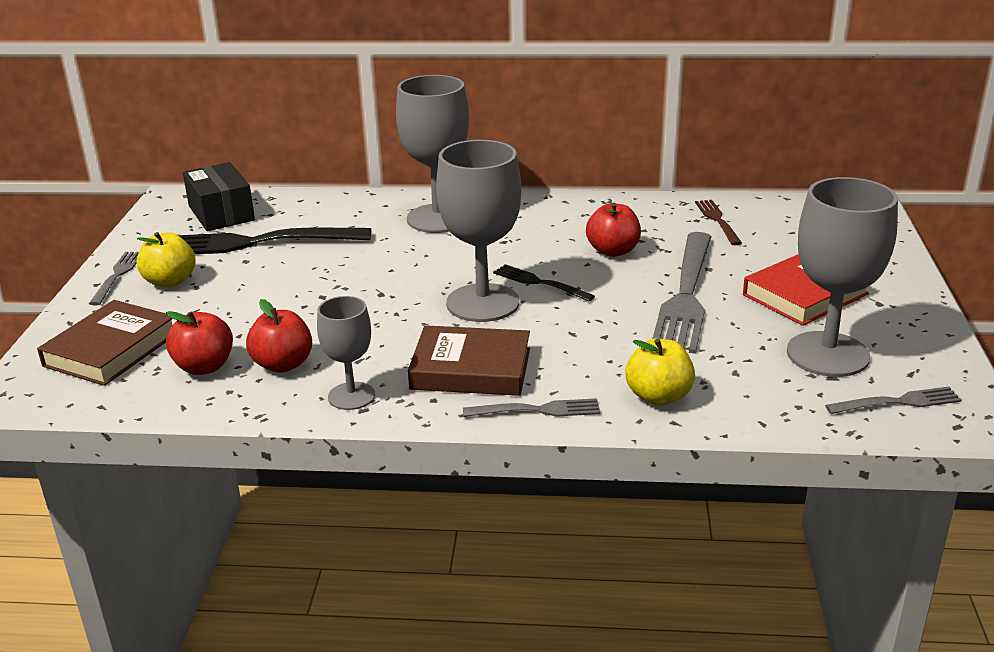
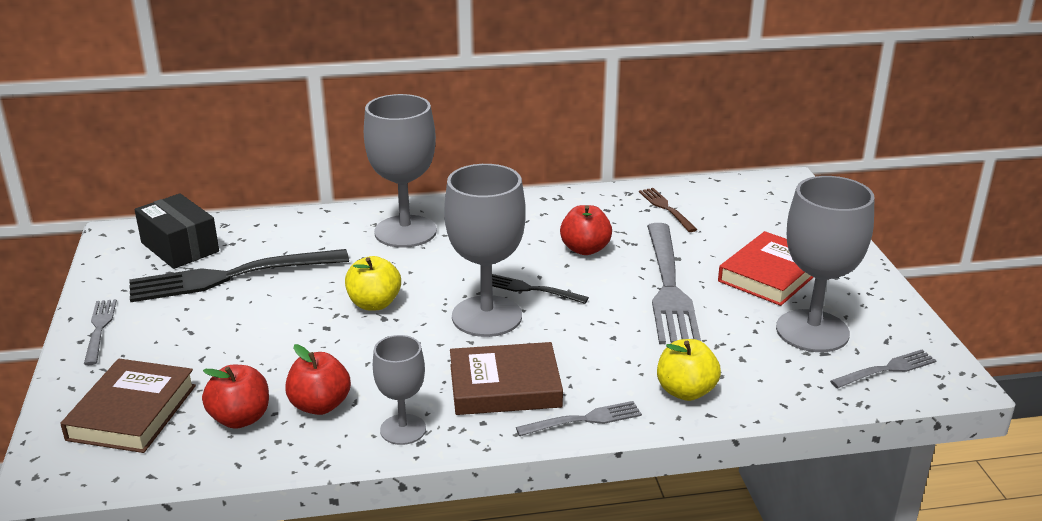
camera: 15 degrees left, 0 degrees up
yellow apple [136,232,196,288] -> yellow apple moved to [345,256,401,310]

